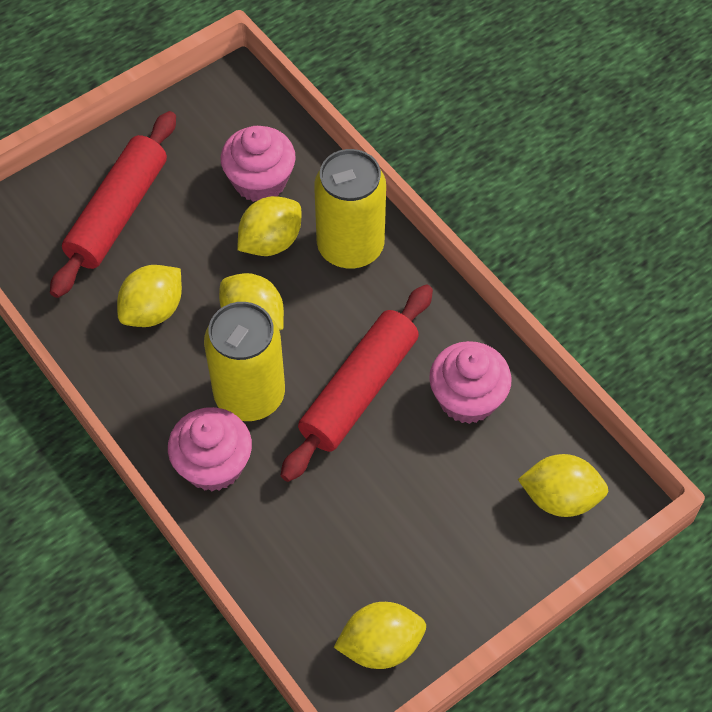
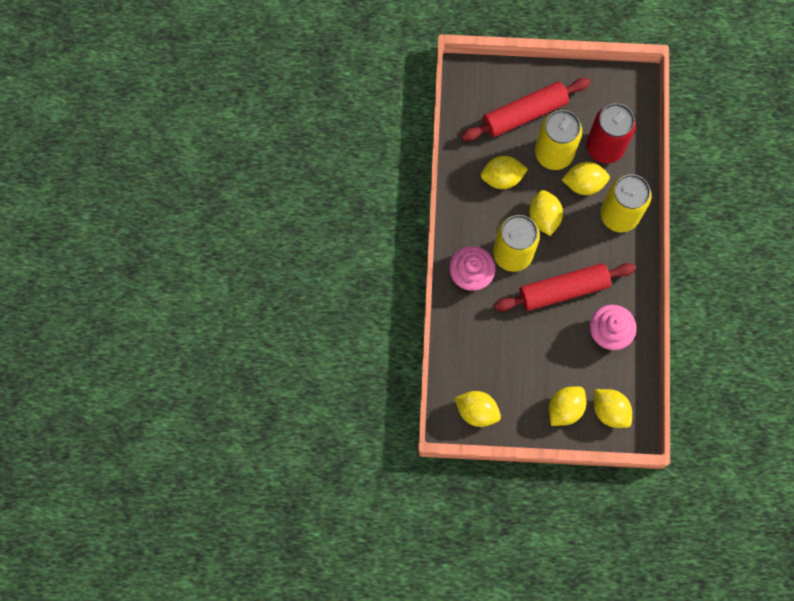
camera: 40 degrees right, 15 degrees up
pink cupcake [221,126,296,202] -> red can [586,103,636,164]
none -> yellow can [535,110,582,170]
none -> yellow lemon [549,386,586,426]

